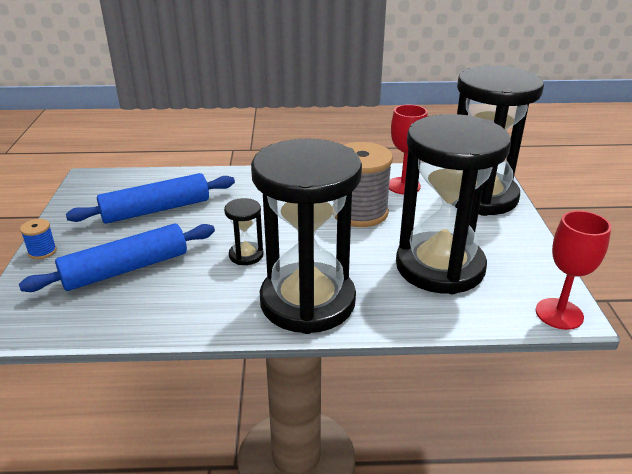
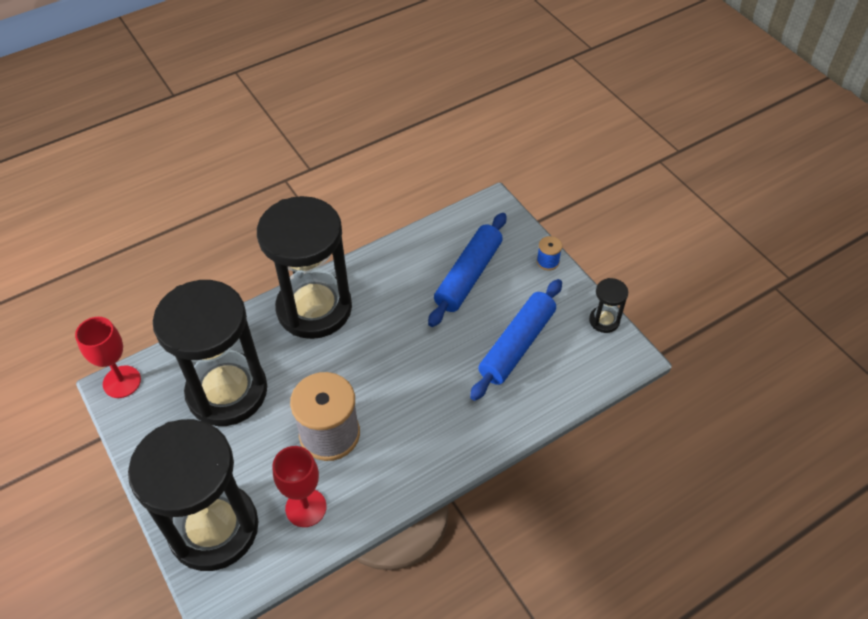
camera: 150 degrees right, 20 degrees up
black hourglass [224,198,264,265] -> black hourglass moved to [589,278,628,333]

